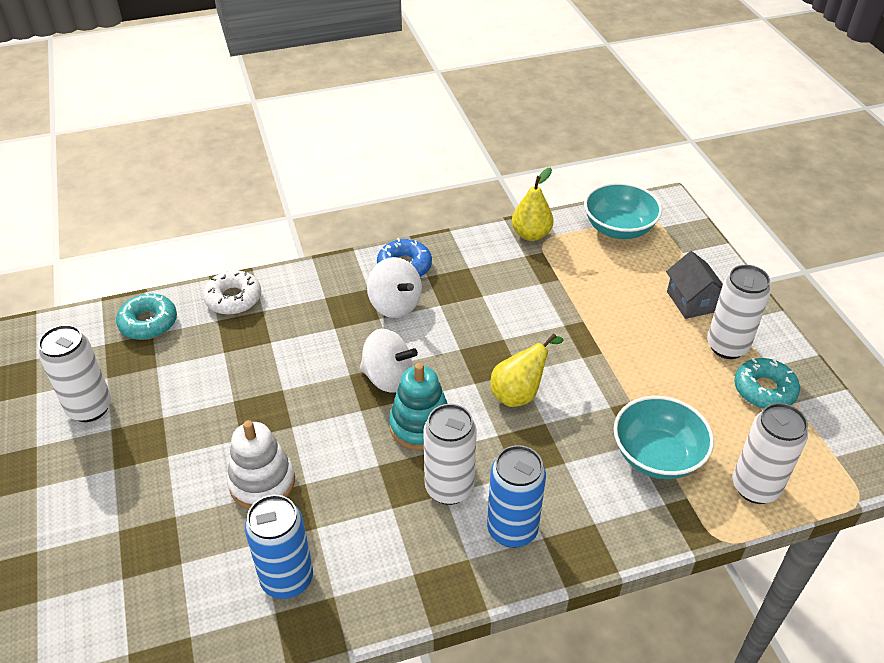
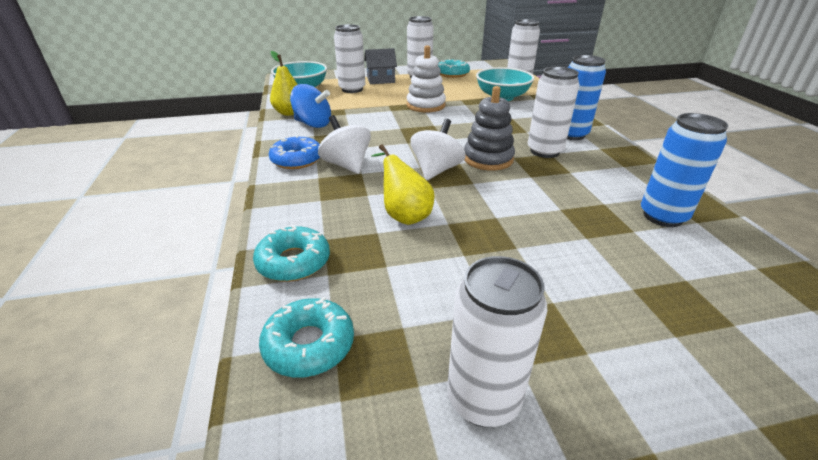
camera: 85 degrees left, 10 degrees down
white donut [203,270,261,315] -> turquoise donut [253,225,330,282]
white stacking toy [227,420,295,509] -> white stacking toy moved to [407,45,446,112]
white spinning top [367,257,422,318] -> white spinning top turned 90 degrees counterclockwise [318,115,371,174]
turquoise stacking toy [389,363,448,450] -> grey stacking toy [464,86,515,171]
yellow pear [491,333,564,407] -> yellow pear moved to [372,144,435,225]
none -> blue spinning top [290,84,331,128]
none -> white can [334,24,365,93]

